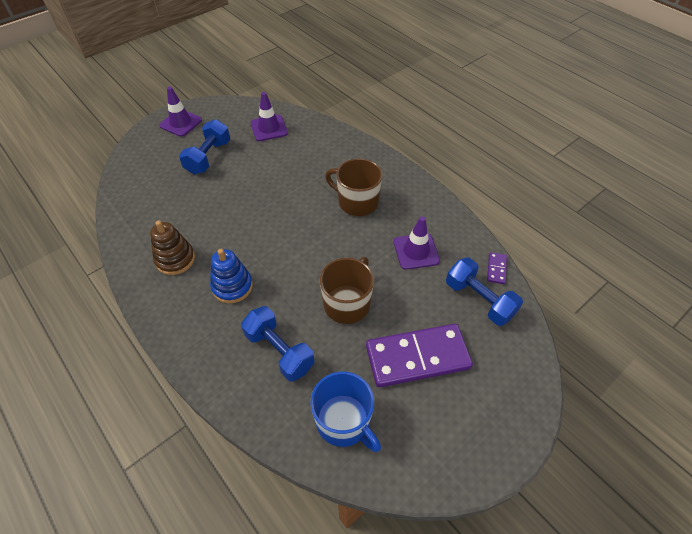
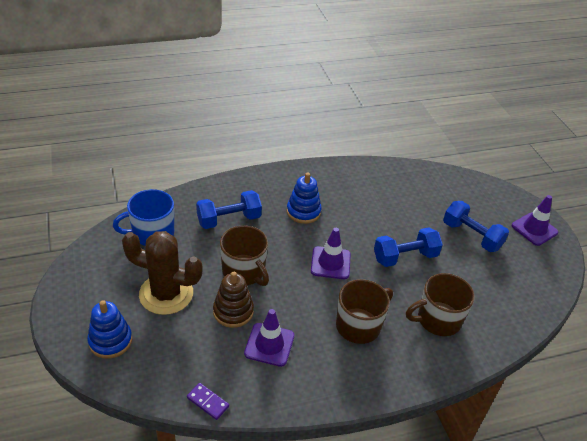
camera: 110 degrees right, 10 degrees down
brown stacking toy [150,221,195,275] -> brown stacking toy moved to [213,271,254,328]
purple traffic cone [251,92,288,141] -> purple traffic cone moved to [311,228,351,279]
purple domino [366,324,473,387] -> brown cactus [122,231,203,315]
blue dumbbell [446,258,523,326] -> blue dumbbell moved to [374,227,443,267]
none -> blue stacking toy [87,300,132,359]
none -> brown mug [406,273,475,336]

